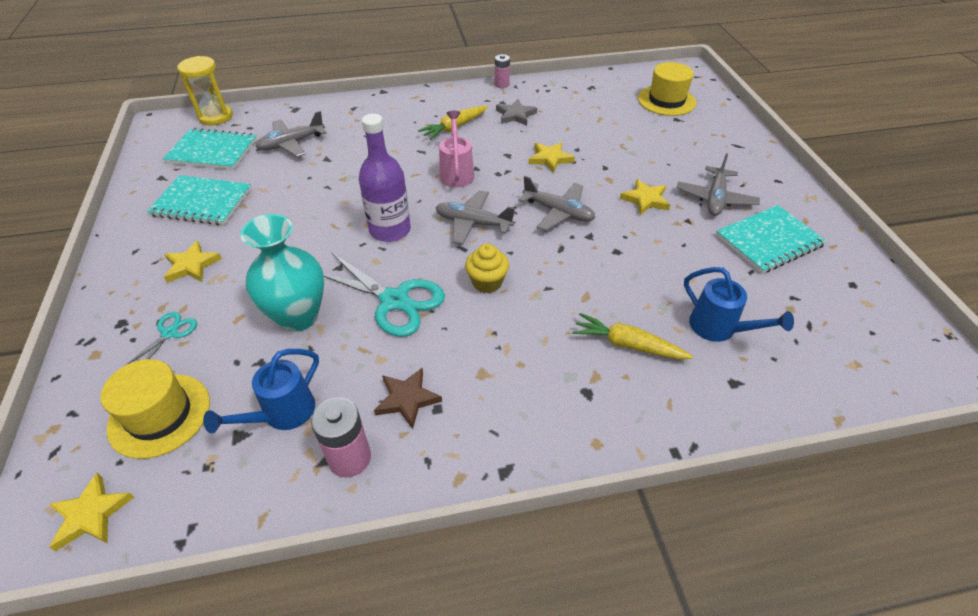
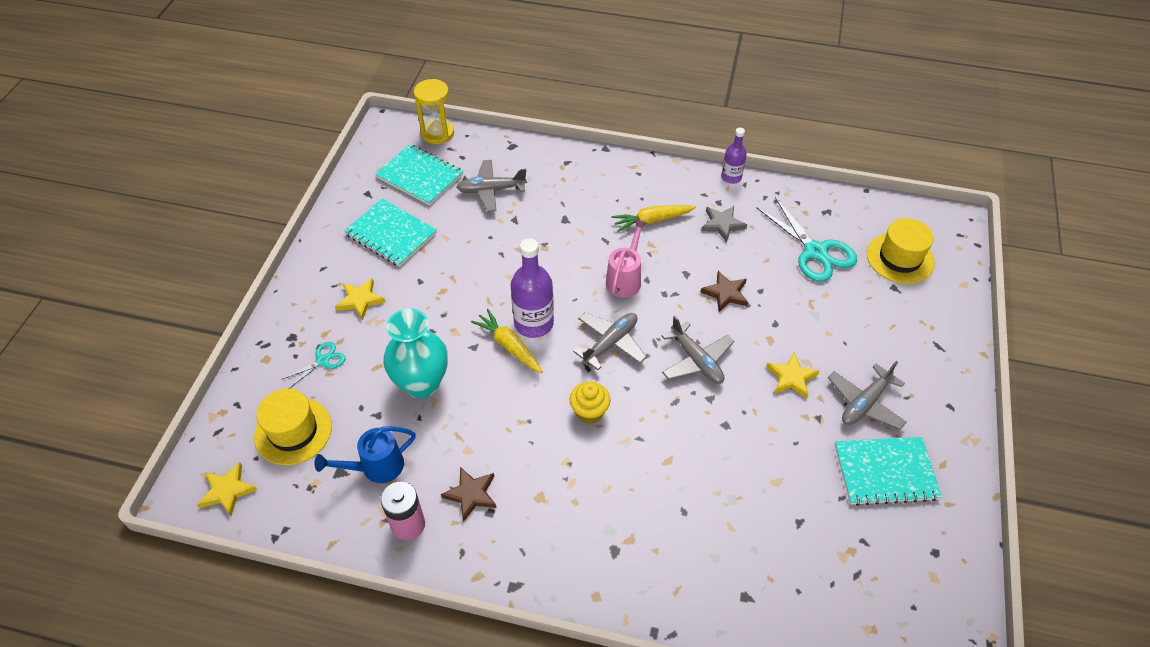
camera: 25 degrees right, 5 degrees up
turquoise scissors [323,252,445,337] -> turquoise scissors moved to [757,197,857,282]
grey plane [436,190,515,245] -> grey plane turned 90 degrees clockwise [573,313,647,370]
pink battery [495,54,510,88] -> purple bottle [721,128,747,184]
yellow star [529,142,575,173] -> brown star [700,271,748,312]
yellow carrot [572,313,693,360] -> yellow carrot moved to [471,309,543,373]
blue watering can [684,267,794,342] -> none

